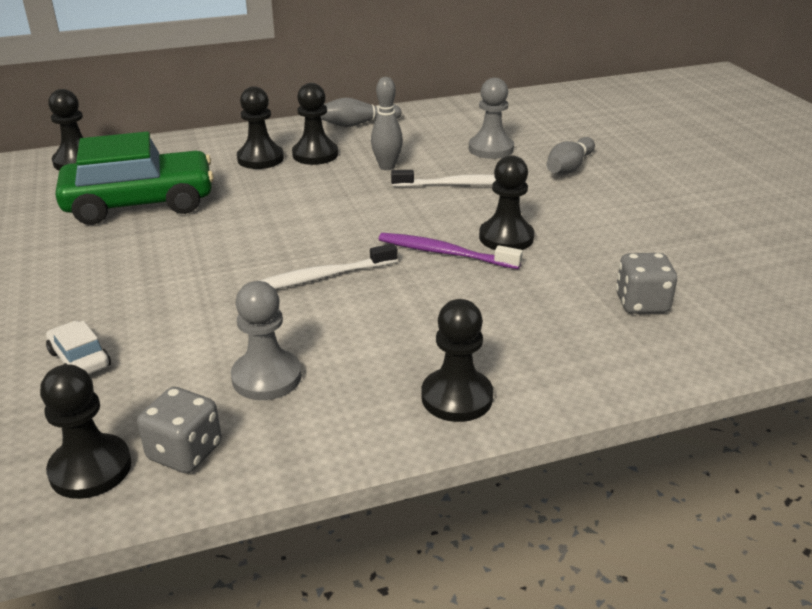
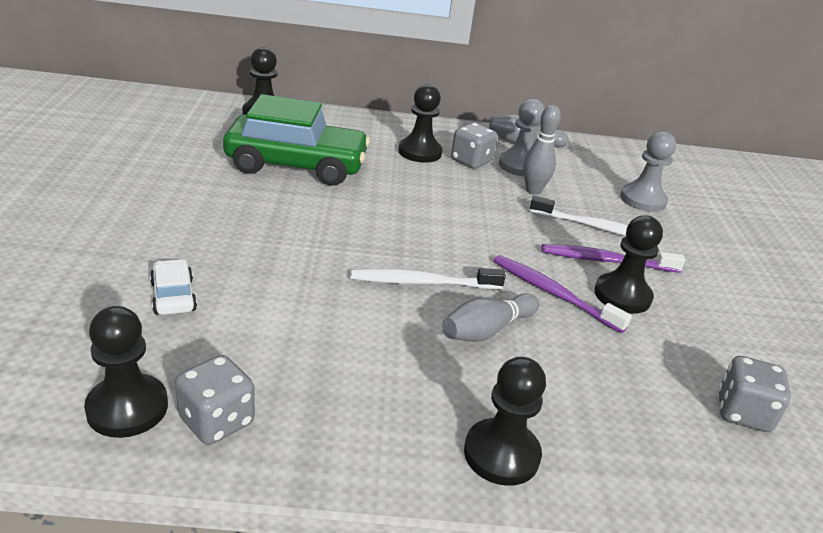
camera: 15 degrees right, 0 degrees up
grey pawn [231,281,302,400] -> grey pawn moved to [499,99,545,176]
black pawn [292,83,338,165] -> grey dice [451,123,497,169]
grey bowling pin [547,137,595,175] -> grey bowling pin moved to [442,293,539,342]
none -> purple toothbrush [542,244,685,273]

